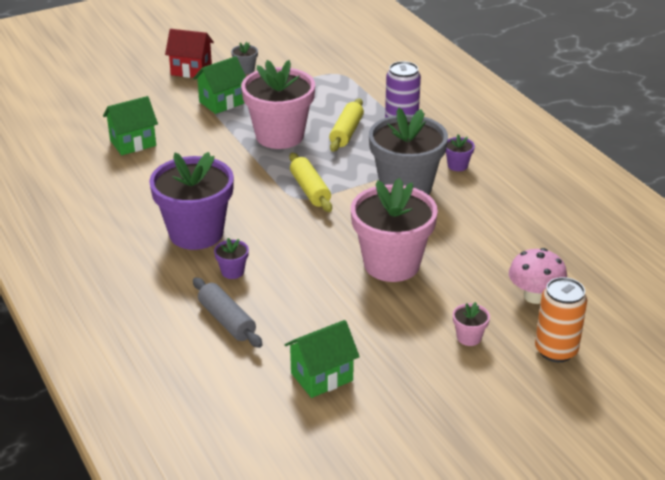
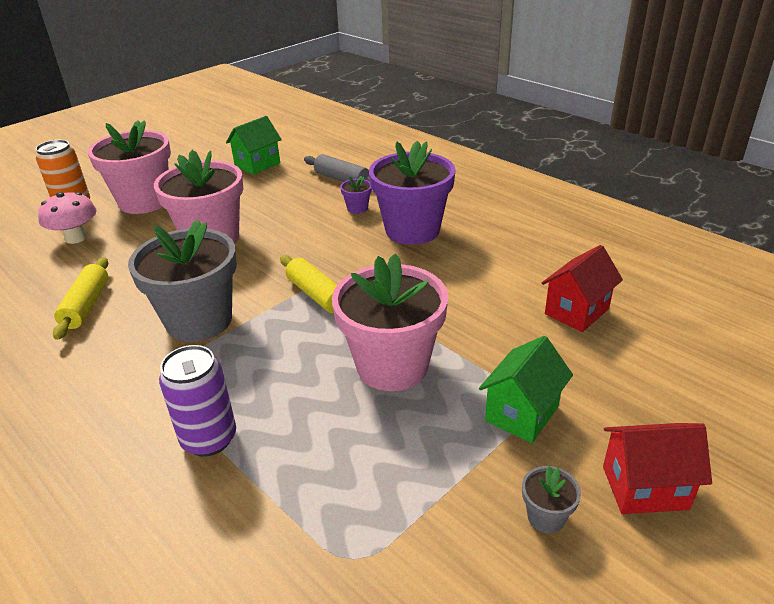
camera: 165 degrees right, 0 degrees up
green house [103,96,158,155] -> red house [541,245,623,332]
yellow rolling pin [329,98,364,152] -> yellow rolling pin moved to [53,257,108,340]
purple flower pot [446,134,475,171] -> none
pink flower pot [453,302,490,346] -> pink flower pot [88,120,171,214], size x2.48

